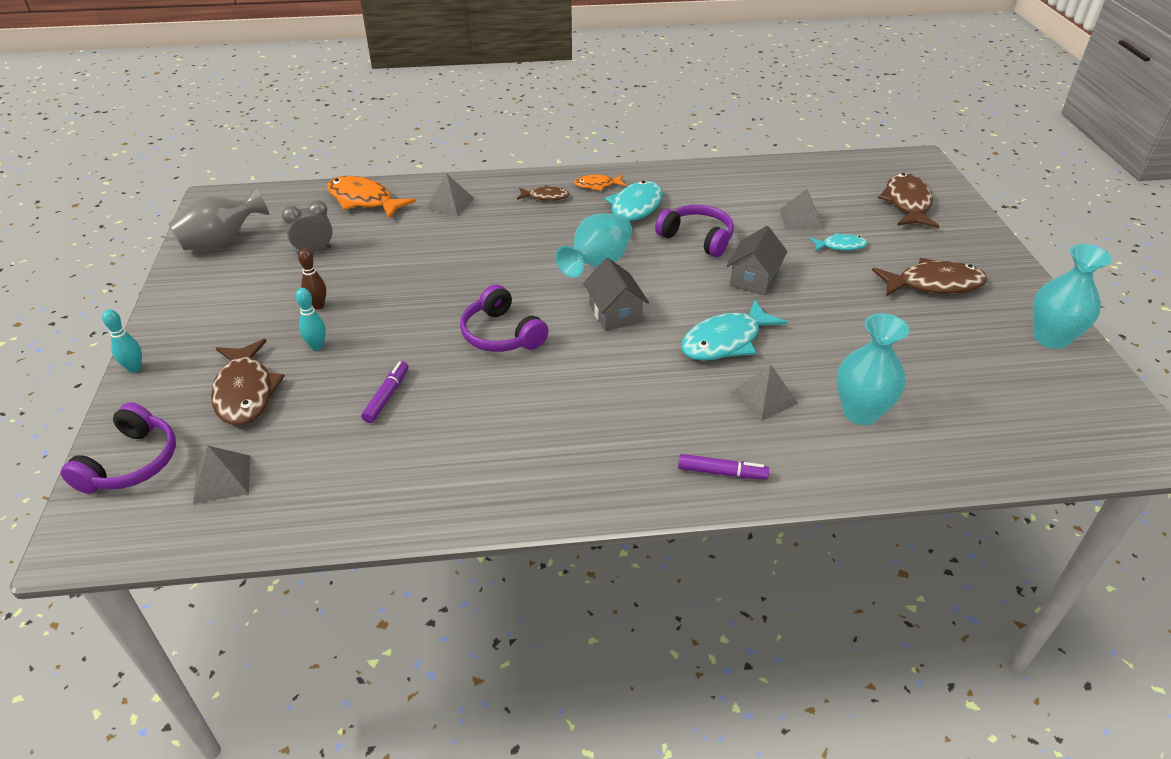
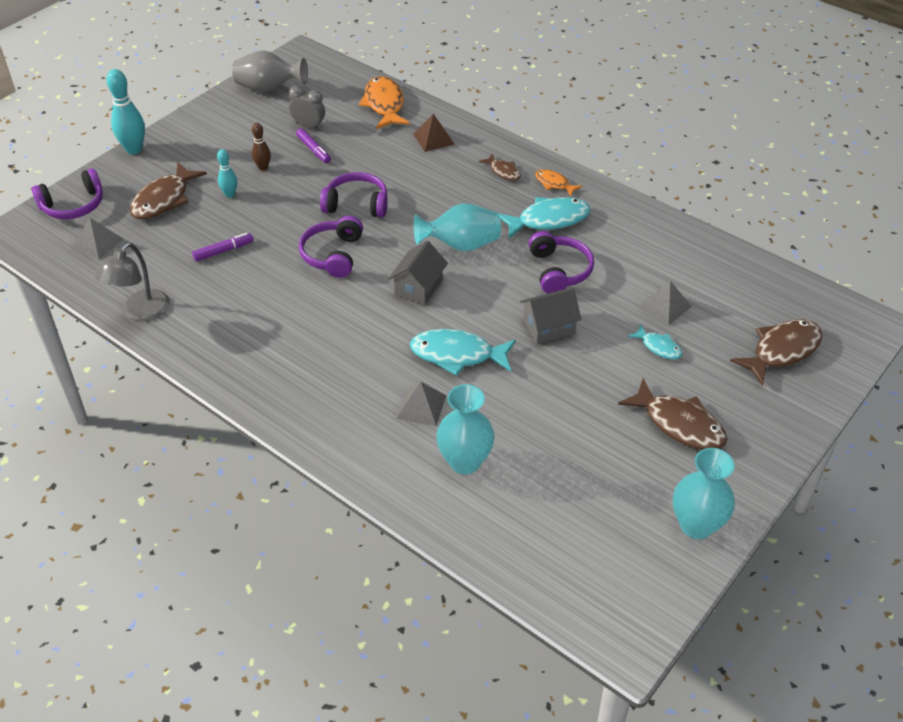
camera: 45 degrees right, 5 degrees up
turquoise bowling pin [102,309,142,373] -> turquoise bowling pin [106,69,145,154], size x1.75
grey pyramid [426,173,475,216] -> brown pyramid [413,114,455,152]
purple marker [678,454,769,480] -> purple marker moved to [296,128,331,163]
none -> grey lamp [95,243,170,321]
none -> purple headphones [320,172,388,218]

